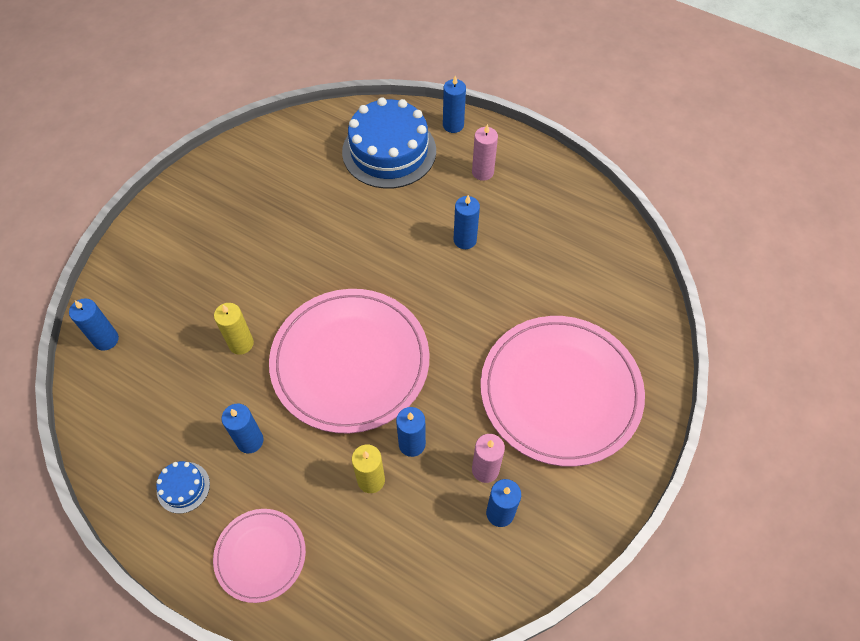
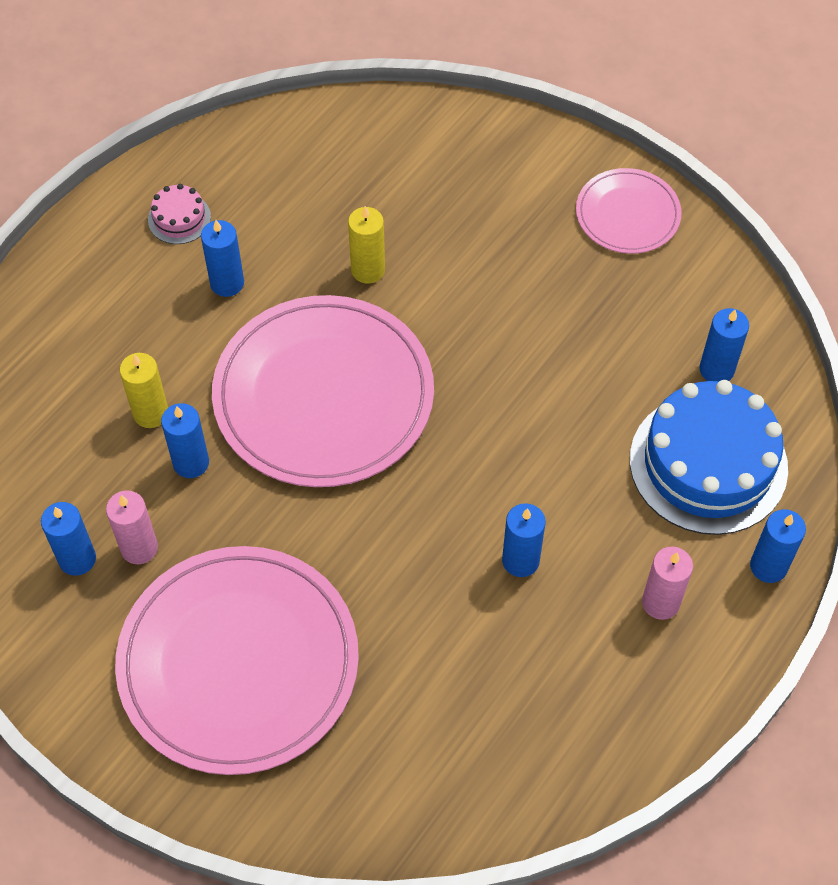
camera: 95 degrees right, 0 degrees up
blue candle [69,298,119,351] -> blue candle moved to [700,308,749,381]
blue cake [156,461,210,514] -> pink cake [148,184,211,244]
pink plate [213,509,306,603] -> pink plate moved to [576,168,682,254]

